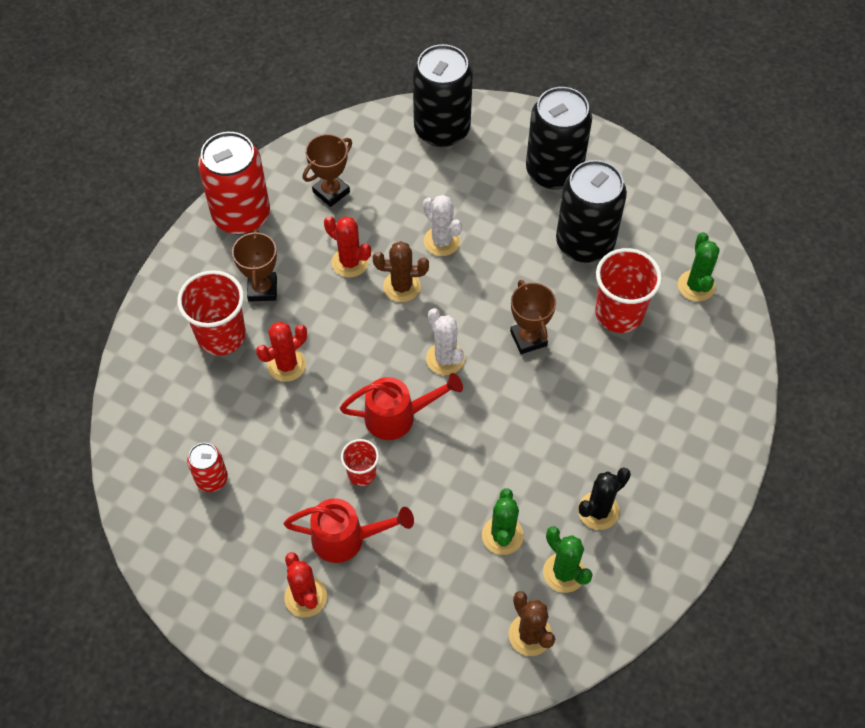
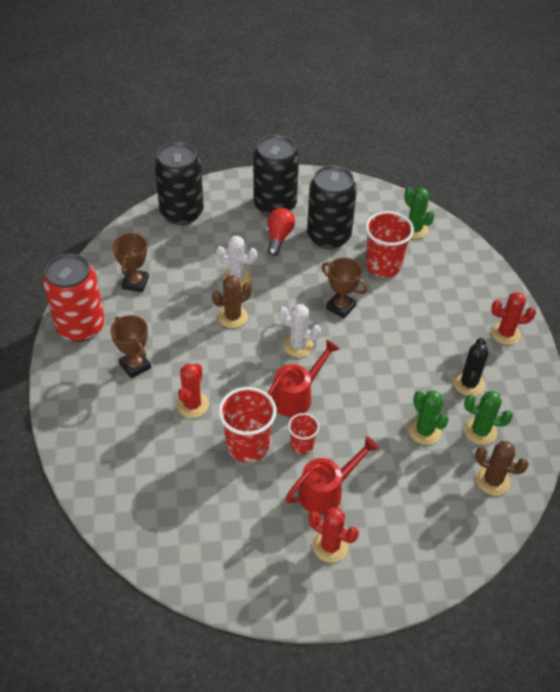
camera: 35 degrees left, 10 degrees down
red cup [177,270,246,356] -> red cup moved to [218,387,277,463]
red can [187,443,228,492] -> none
red cactus [324,216,371,277] -> red cactus moved to [491,292,536,345]
none -> red light bulb [267,208,295,256]

